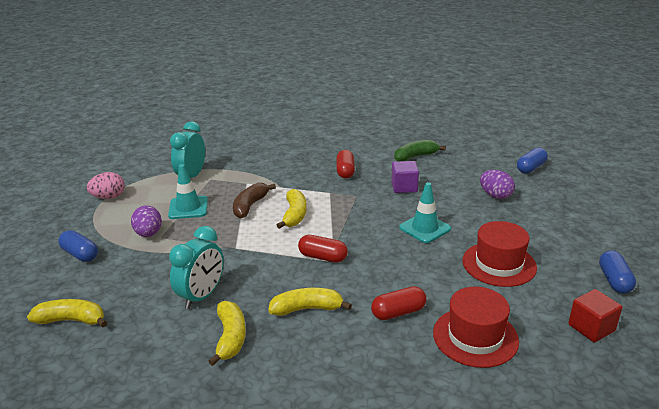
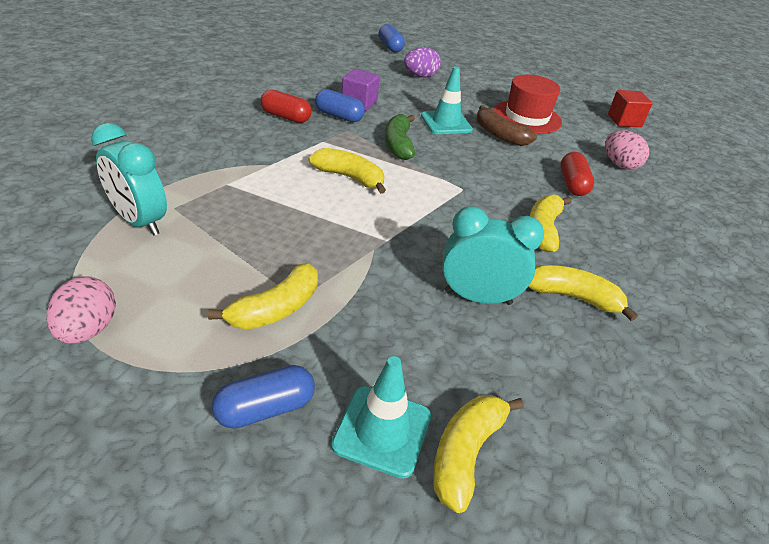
camera: 70 degrees left, 10 degrees up
purple egg [131,205,162,237] -> yellow banana [208,263,318,330]
turquoise traffic cone [168,164,208,219] -> turquoise traffic cone moved to [331,356,431,479]
turquoise clock [169,226,224,309] -> turquoise clock turned 45 degrees counterclockwise [442,206,544,305]
brown banana [233,183,276,218] -> brown banana moved to [477,105,537,146]
red capsule [298,235,348,263] -> none
green banana [394,140,446,161] -> green banana moved to [385,114,415,160]
red hat [433,287,519,368] -> pink egg [605,130,649,170]
blue capsule [599,250,636,294] -> blue capsule moved to [315,89,365,122]

